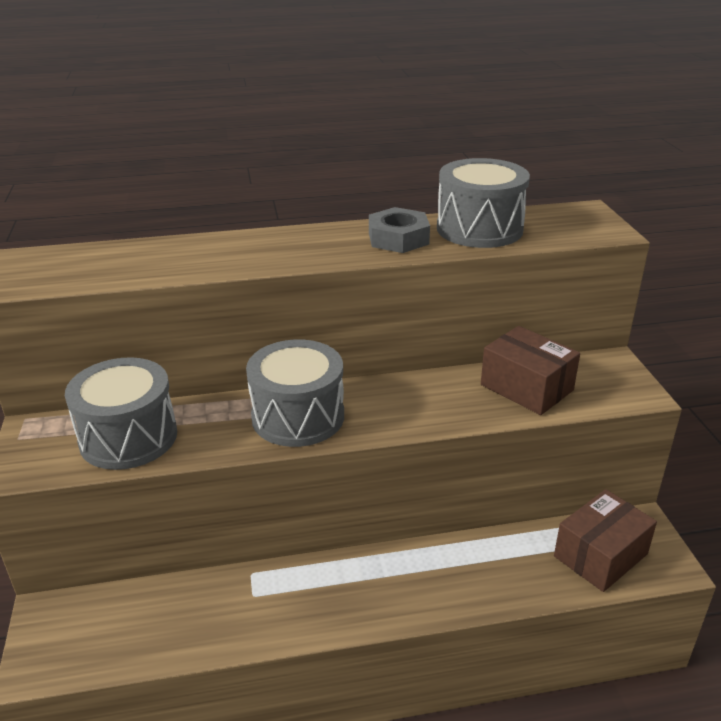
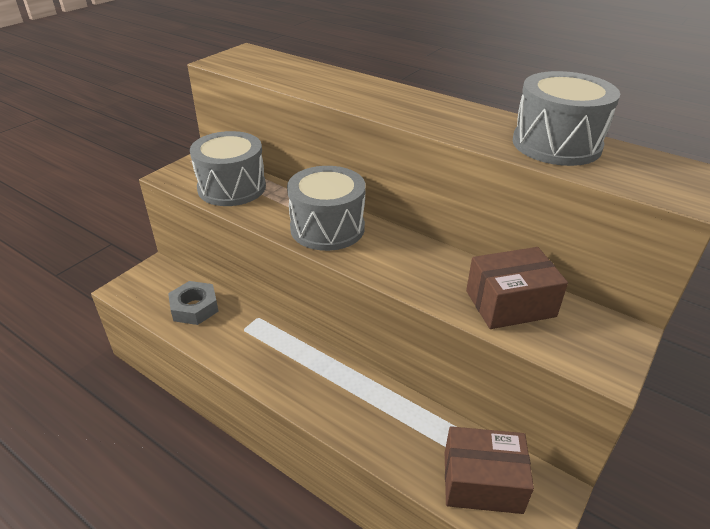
camera: 45 degrees right, 5 degrees up
grey nut [369,207,430,253] -> grey nut moved to [168,281,219,325]
brown box [481,326,580,415] -> brown box turned 75 degrees clockwise [466,247,568,329]

